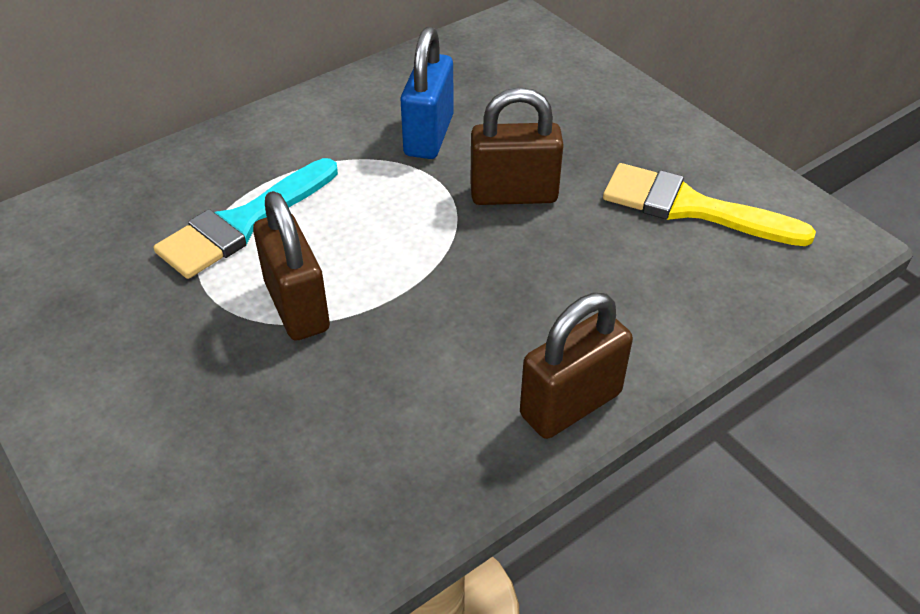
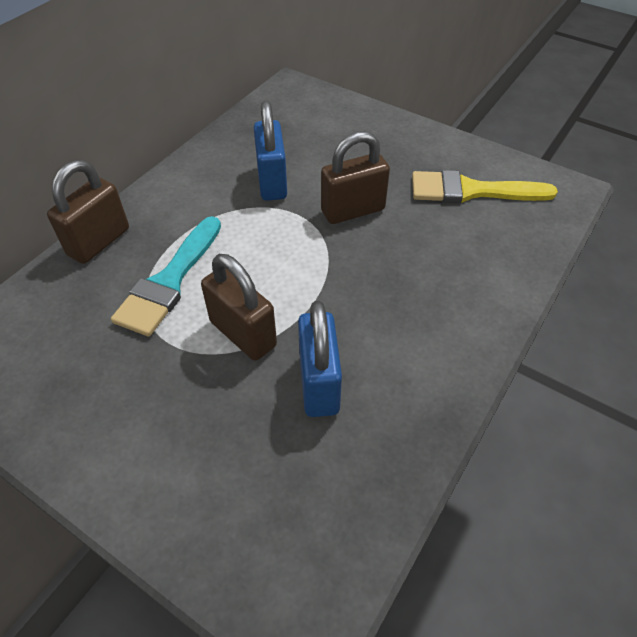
camera: 20 degrees left, 5 degrees up
brown padlock [520,293,633,439] -> brown padlock moved to [47,160,129,264]
none -> blue padlock [298,301,342,417]

